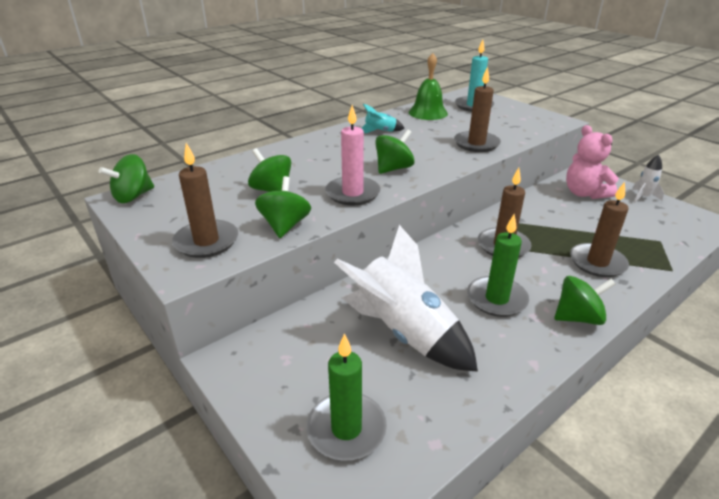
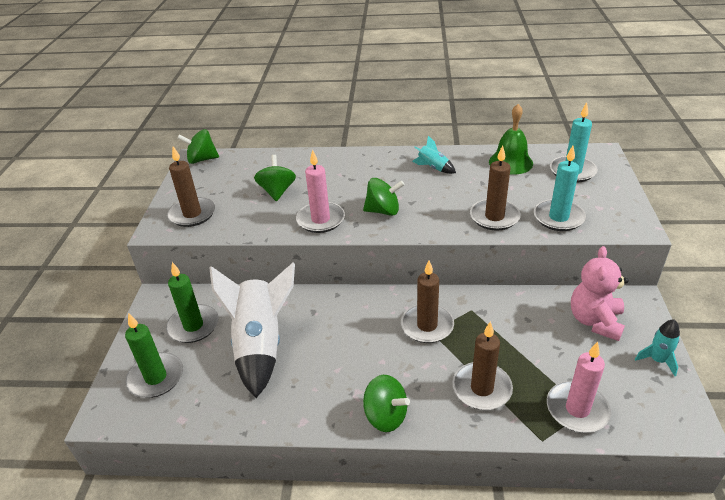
camera: 45 degrees right, 5 degrees up
green spinning top [255,176,311,238] -> none
green candle [467,214,529,317] -> green candle moved to [166,262,219,343]
white rocket [632,155,664,203] -> turquoise rocket [635,319,680,376]
none -> turquoise candle [534,146,586,231]
none -> pink candle [547,342,611,433]

